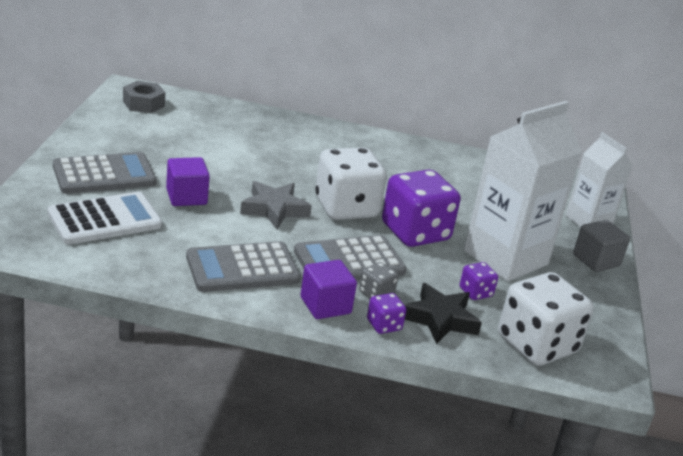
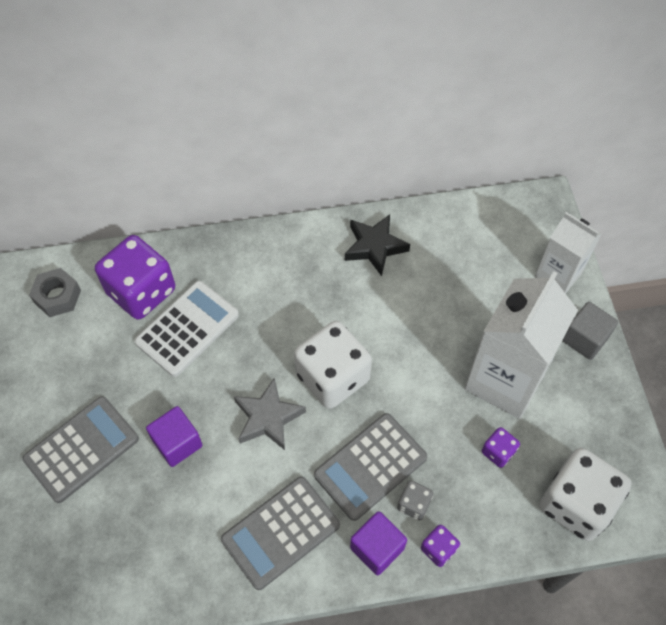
camera: 15 degrees left, 30 degrees up
white calculator [48,192,162,245] -> white calculator moved to [134,281,239,377]
purple dice [382,170,461,247] -> purple dice moved to [95,235,175,320]
black star [405,283,482,344] -> black star moved to [345,214,410,276]

